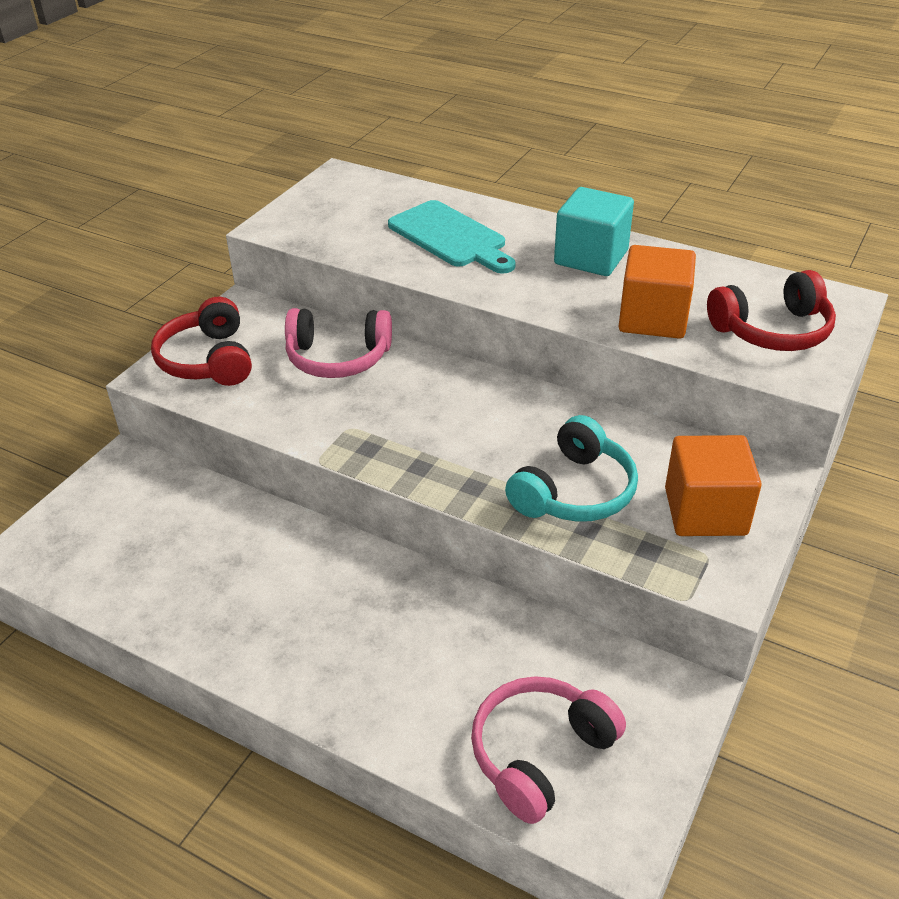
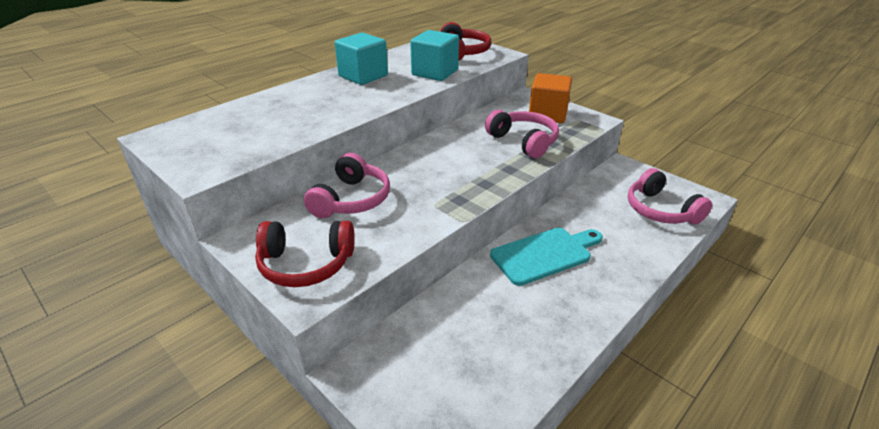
camera: 75 degrees left, 5 degrees down
turquoise cutting board [388,200,516,274] -> turquoise cutting board moved to [490,228,603,286]
turquoise headphones [505,415,638,522] -> pink headphones [485,110,559,158]
orange cube [618,245,696,339] -> turquoise cube [410,30,459,81]

